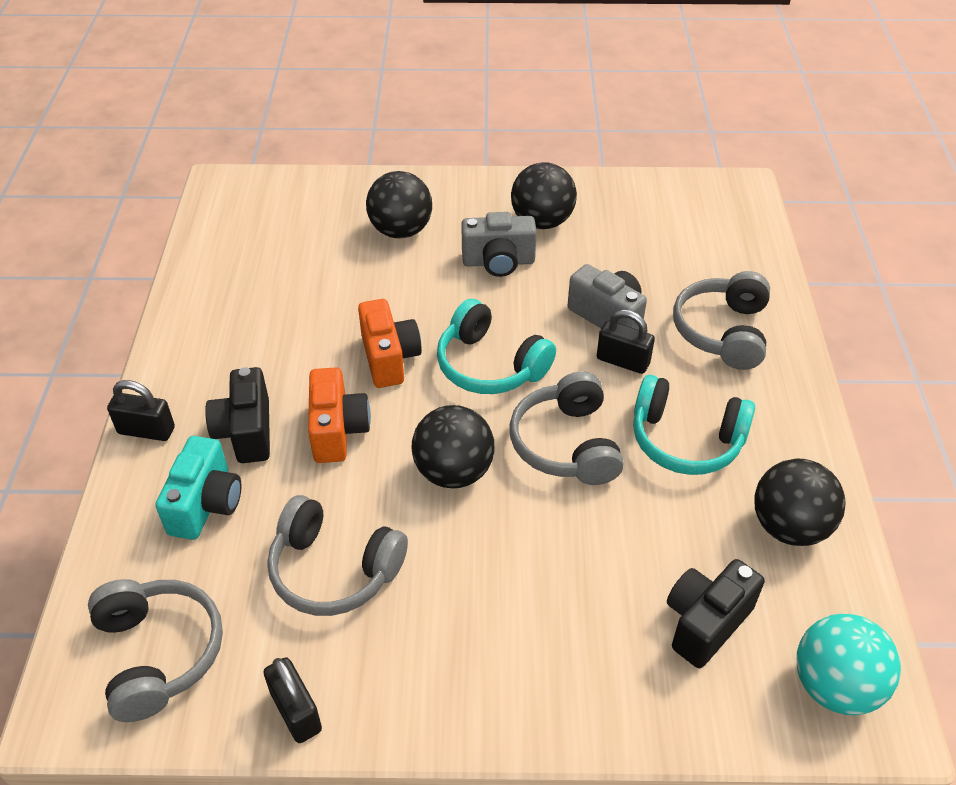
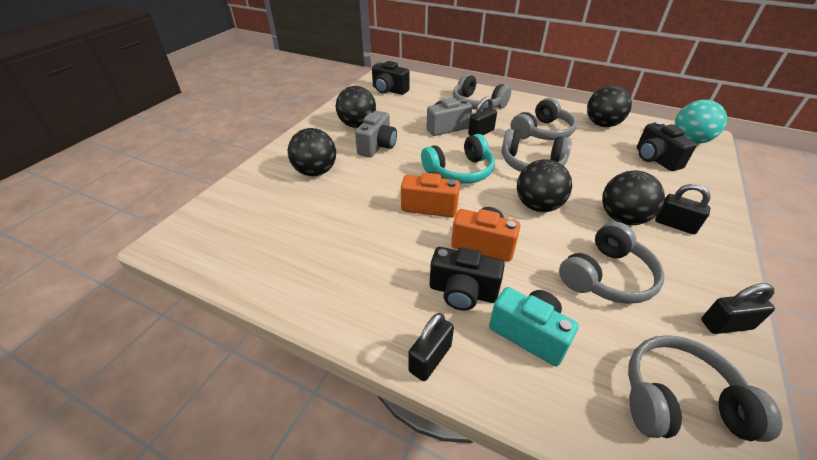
camera: 65 degrees left, 5 degrees down
turquoise headphones [633,375,755,475] -> grey headphones [510,98,577,140]
none -> black camera [372,61,409,95]
none -> black ball [602,171,665,225]
none -> black padlock [655,184,711,234]

